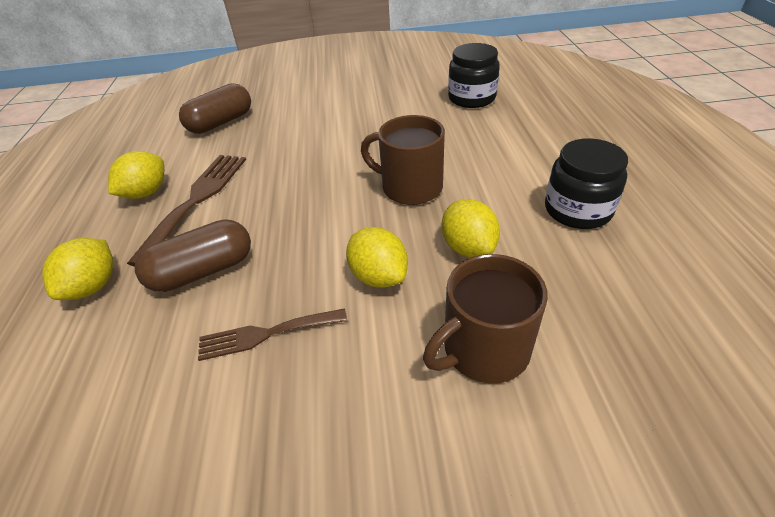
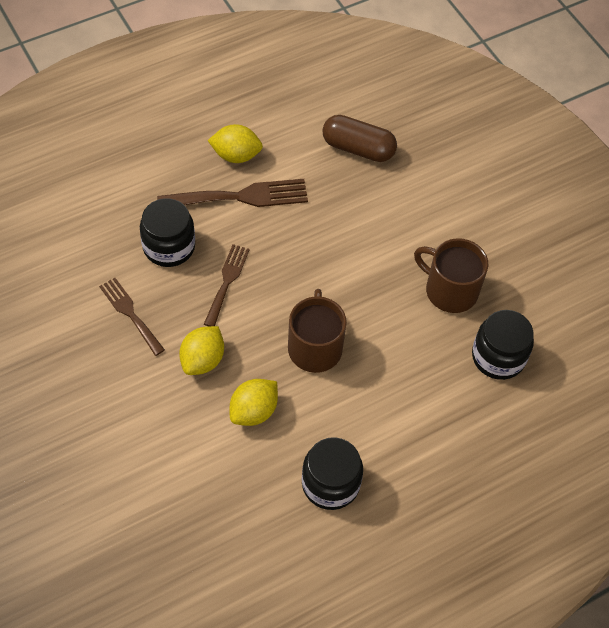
camera: 60 degrees right, 15 degrees up
yellow lemon [42,238,113,300] -> none
brown capsule [135,219,251,292] -> black jar [140,198,195,267]
brown mug [423,254,548,383] -> brown mug moved to [414,238,488,313]
none -> brown fork [204,244,250,326]

